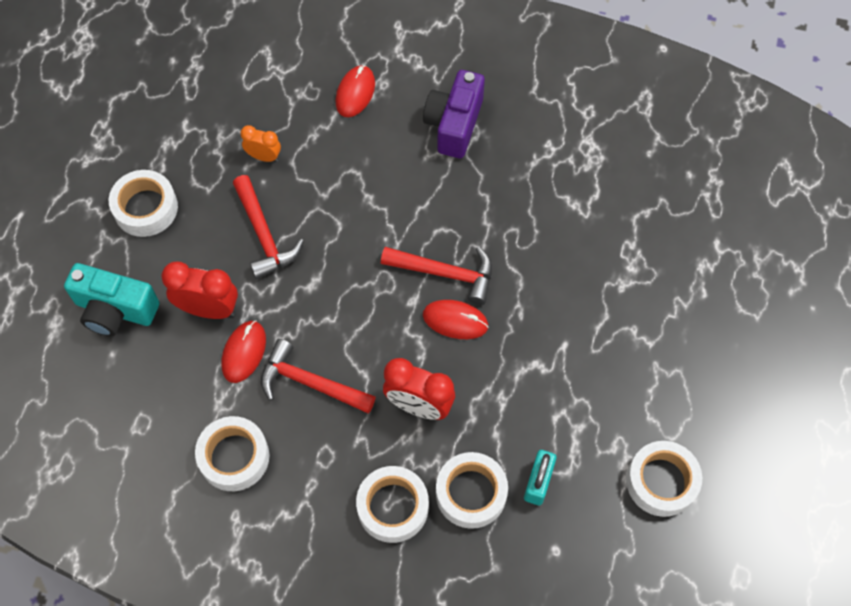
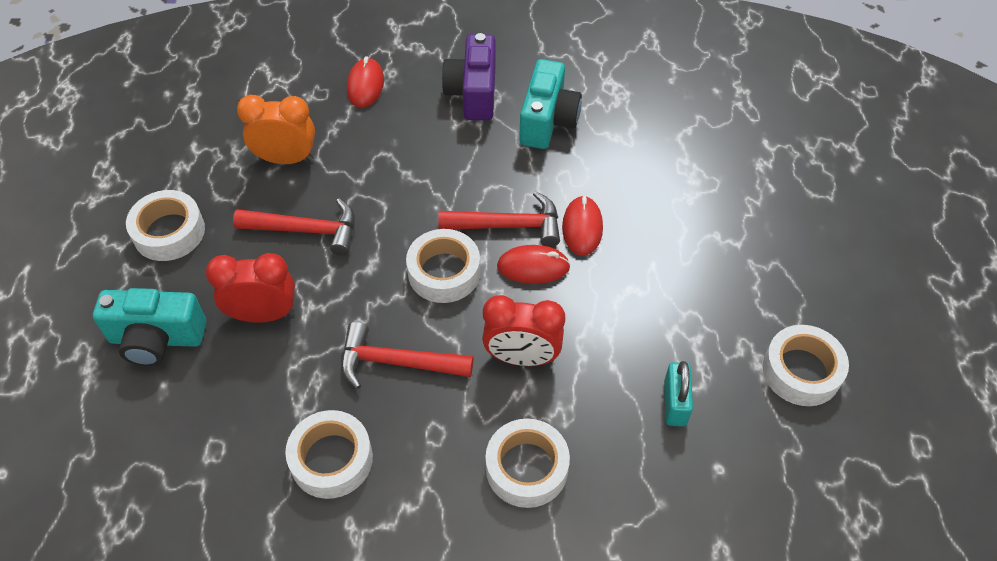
camera: 15 degrees left, 10 degrees down
red mouse [221,321,266,383] -> red mouse moved to [562,195,603,256]
red hammer [233,175,304,279] -> red hammer turned 45 degrees counterclockwise [233,198,355,256]
orange clock [240,125,281,162] -> orange clock [237,95,315,164], size x1.68
white tape [436,452,508,529] -> white tape moved to [406,229,480,303]
none -> turquoise camera [519,59,582,149]

